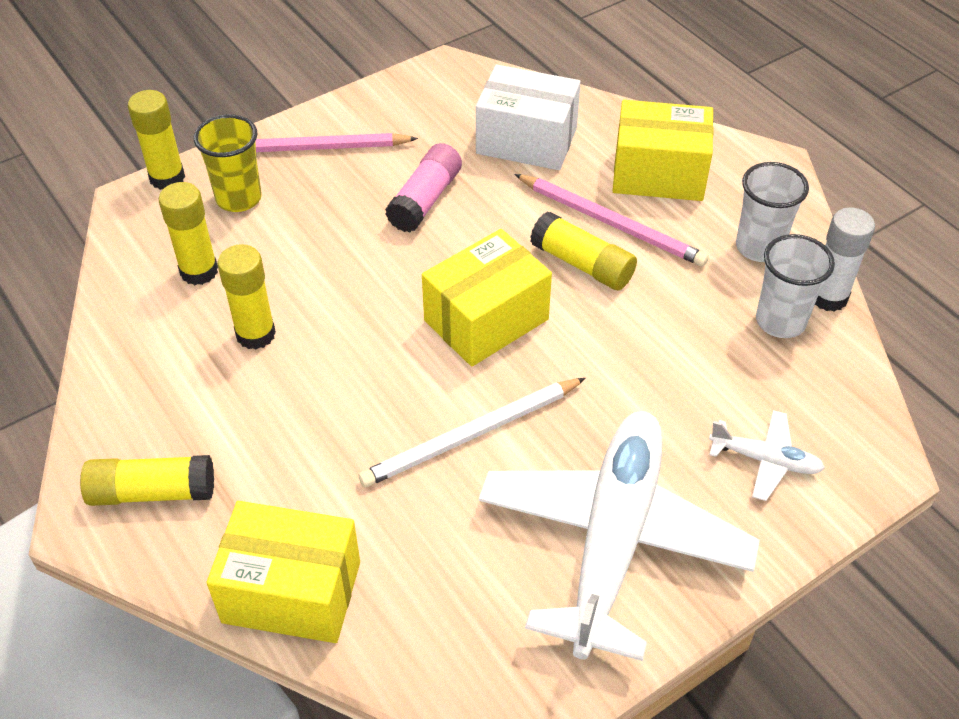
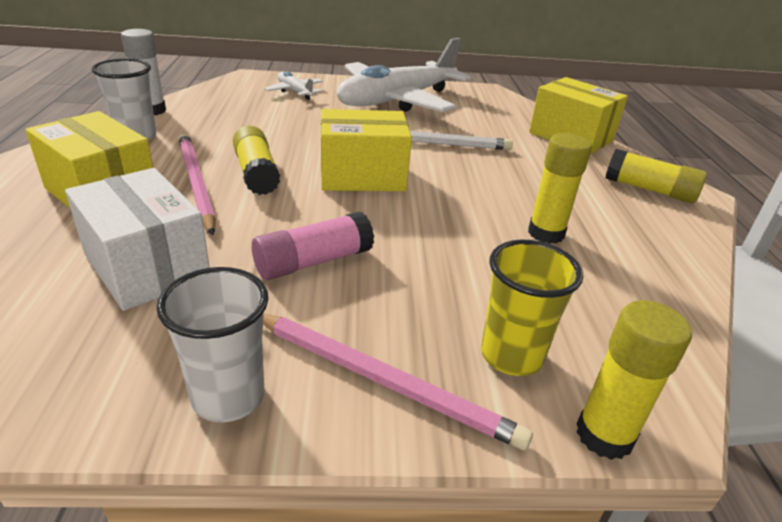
camera: 150 degrees left, 15 degrees down
yellow glue stick [159,182,218,285] -> none
white cup [756,234,835,338] -> white cup moved to [156,267,268,422]

